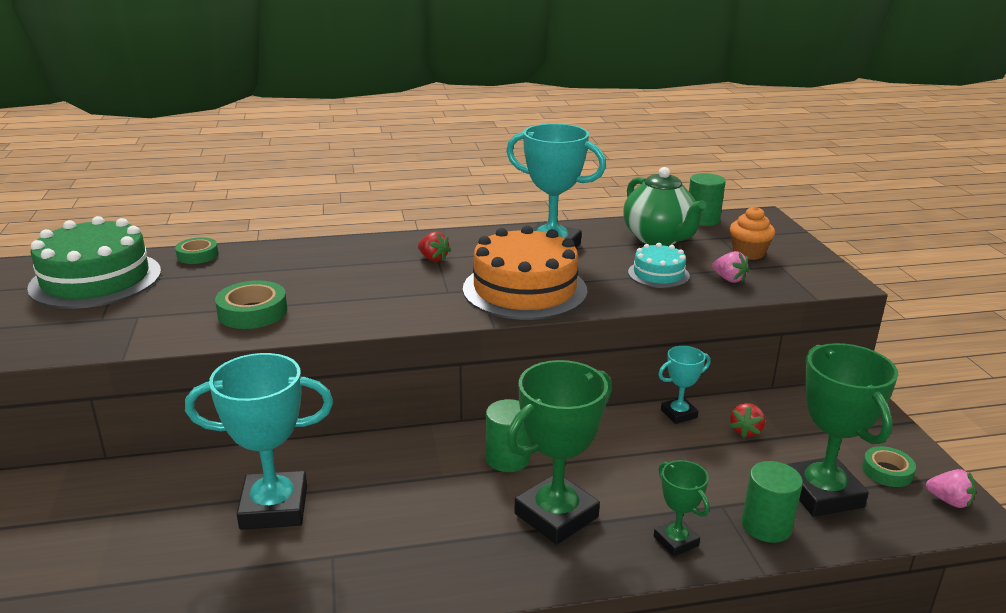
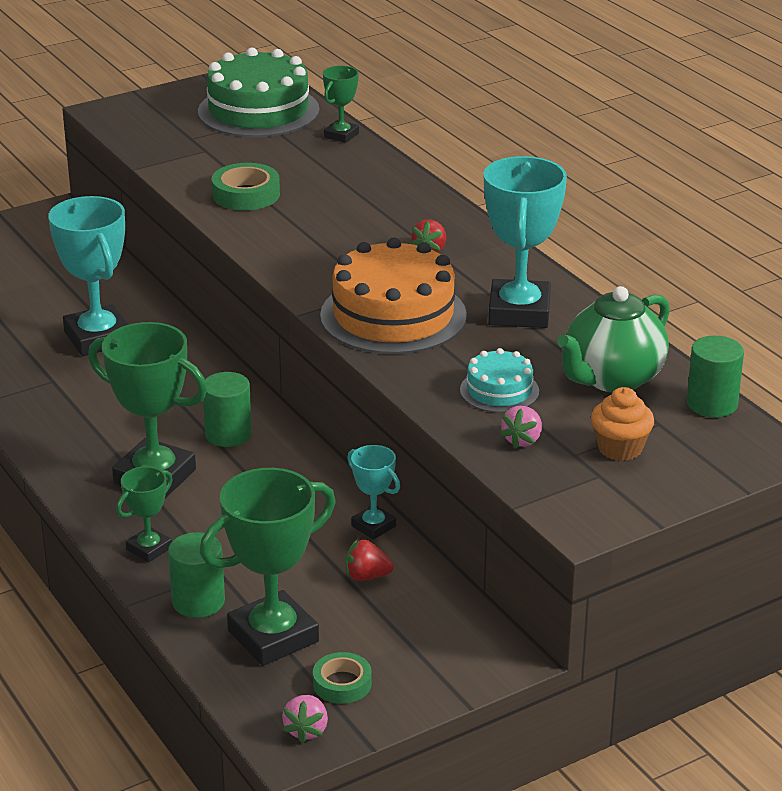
camera: 70 degrees right, 5 degrees up
green tape [175,237,218,264] -> green trophy [323,66,359,143]

